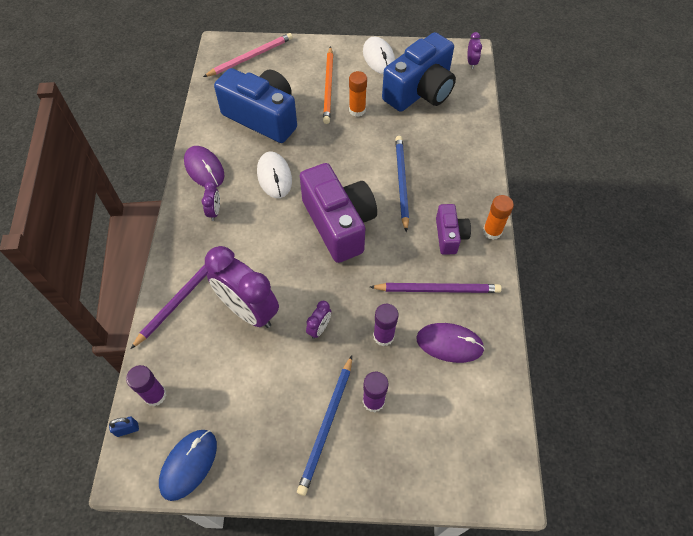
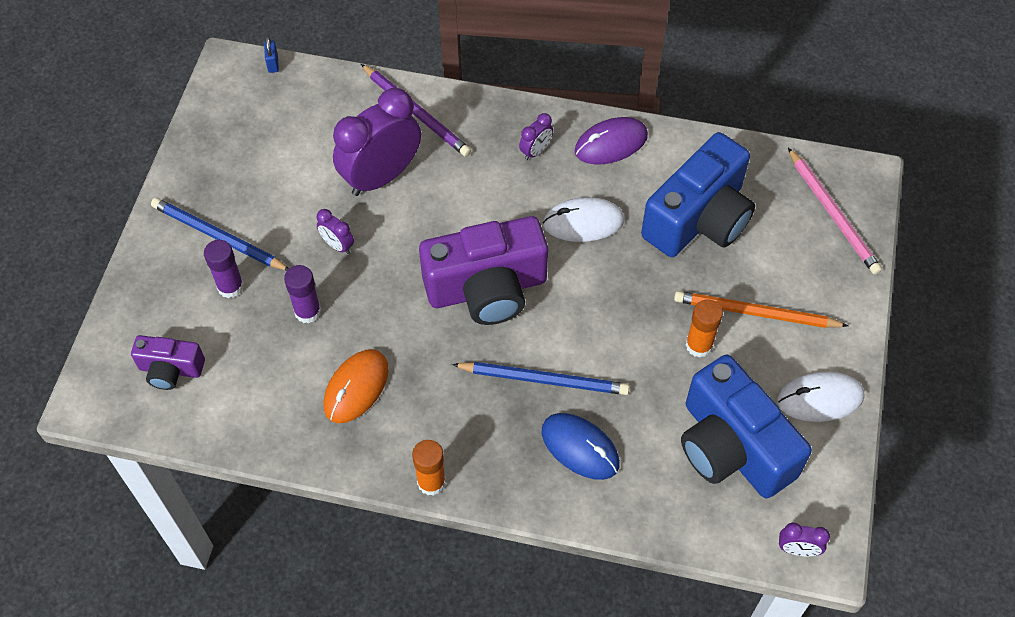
camera: 100 degrees right, 0 degrees up
purple glue stick [126,365,166,406] -> none
blue mouse [159,430,217,501] -> blue mouse moved to [541,413,620,480]
purple clock [202,182,220,221] -> purple clock turned 60 degrees counterclockwise [519,113,553,160]
purple pencil [370,283,502,293] -> orange mouse [323,349,389,423]
purple mouse [416,323,485,363] -> none
purple camera [436,204,471,255] -> purple camera moved to [131,335,205,390]

